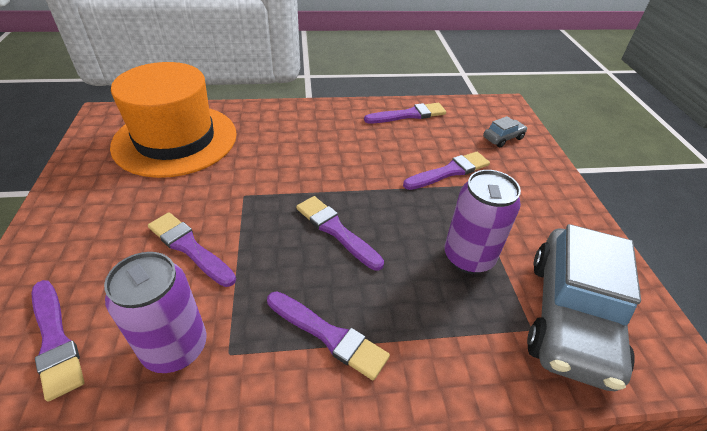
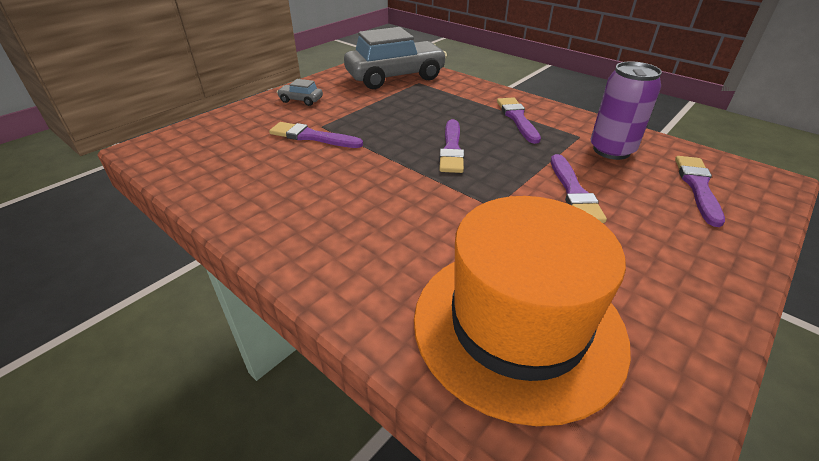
camera: 130 degrees left, 5 degrees down
purple brush [364,103,446,123] -> none
purple can [445,170,521,274] -> none
grey car [483,116,527,147] -> grey car moved to [277,79,323,106]

